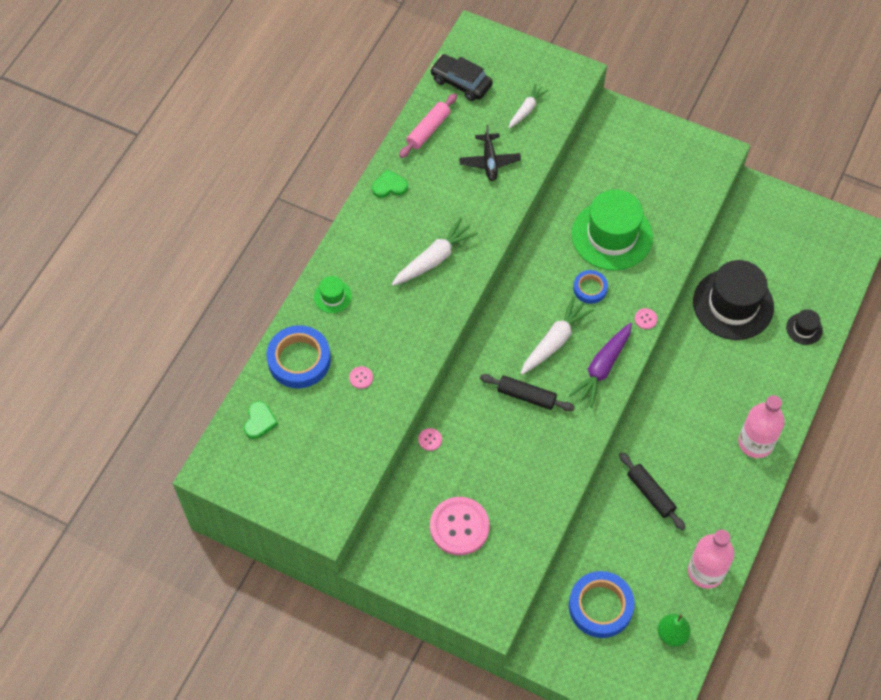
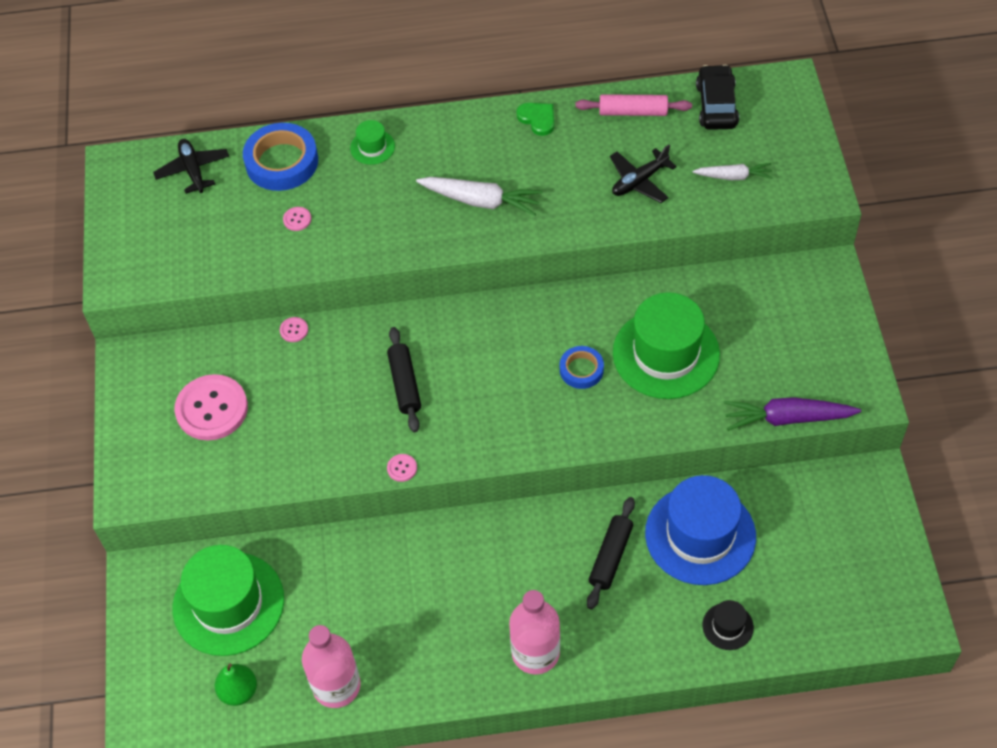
camera: 60 degrees right, 5 degrees down
green heart [244,401,278,439] -> black plane [153,139,229,194]
white carrot [520,296,594,375] -> none
purple carrot [568,323,632,408] -> purple carrot moved to [723,397,861,431]
blue tape [569,571,635,638] -> green hat [173,545,284,656]
black rolling pin [619,452,685,530] -> black rolling pin moved to [587,497,635,610]
pink button [635,308,657,329] -> pink button moved to [387,454,417,482]
black hat [693,260,774,340] -> blue hat [645,475,756,585]

